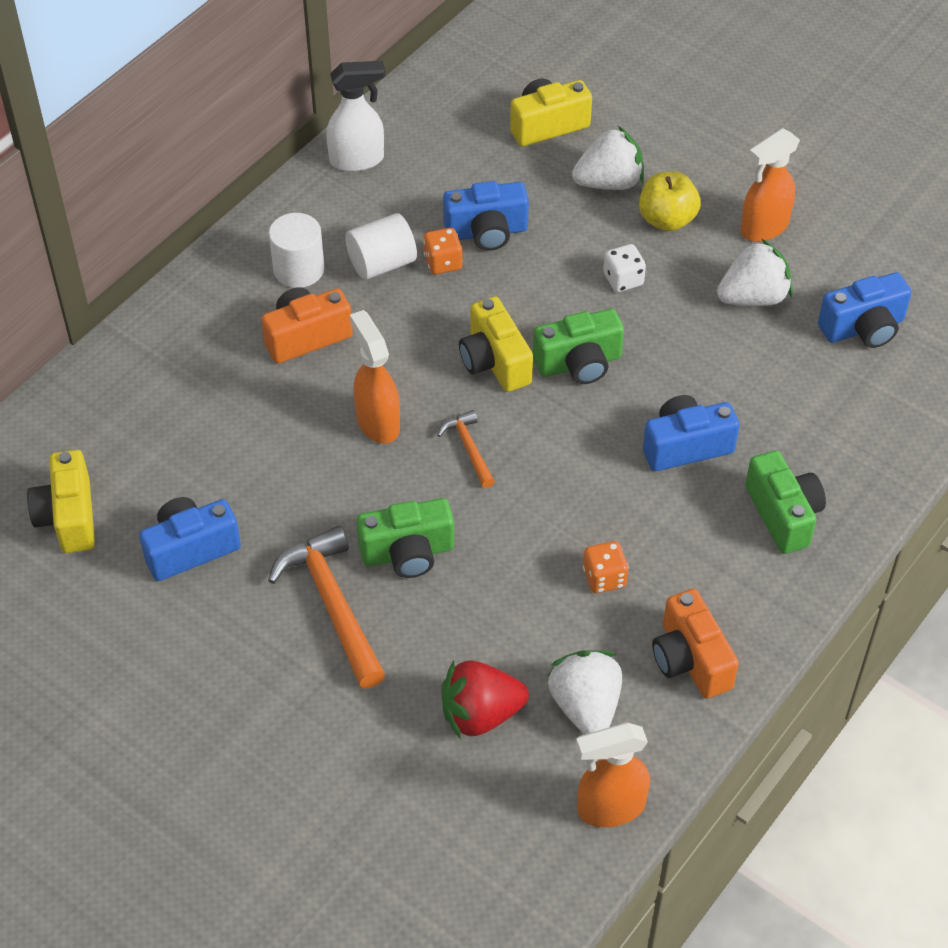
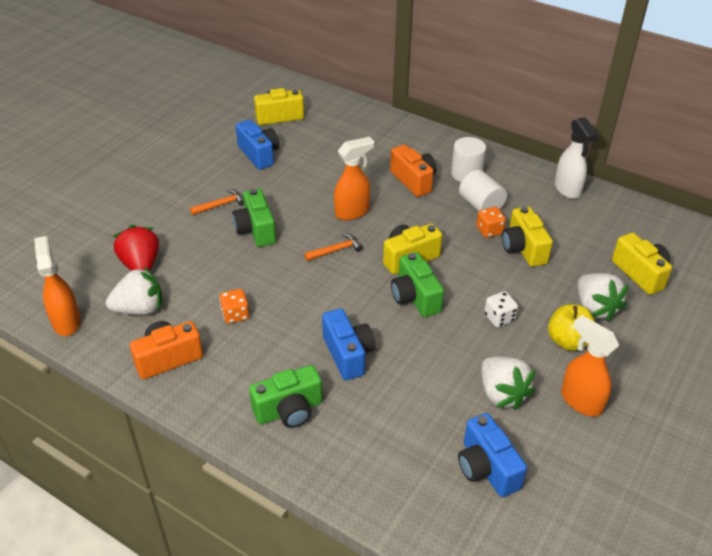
camera: 85 degrees right, 10 degrees down
orange hammer [268,526,385,688] -> orange hammer [190,189,244,215], size x0.53
blue camera [443,181,529,251] -> yellow camera [502,206,553,267]

